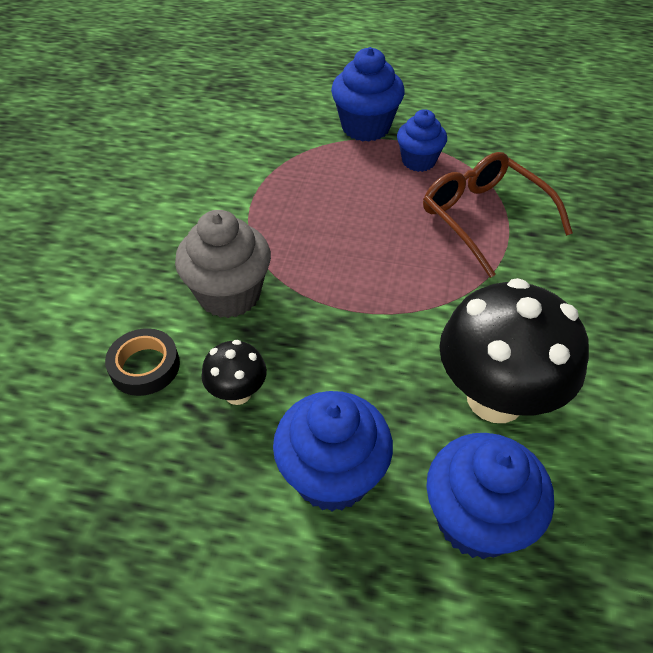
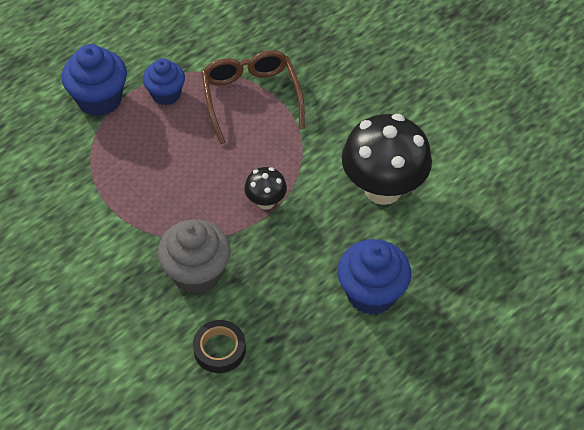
camera: 55 degrees left, 5 degrees up
black mushroom [202,340,267,405] -> black mushroom moved to [244,167,287,210]
brown glasses [423,152,573,278] -> brown glasses turned 75 degrees clockwise [201,50,305,145]
blue cupcake [426,433,554,559] -> none

